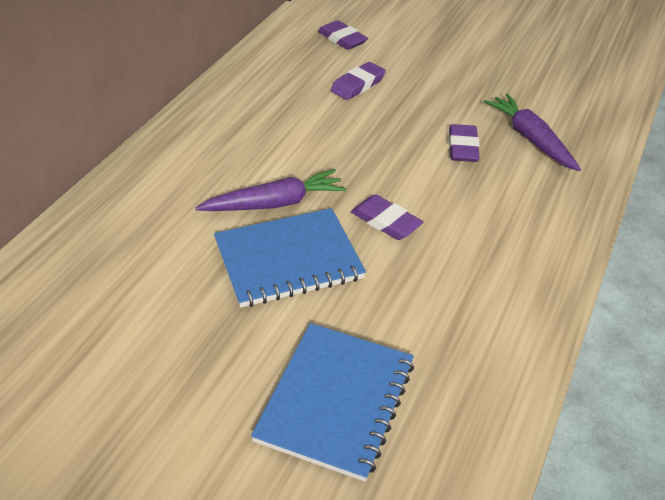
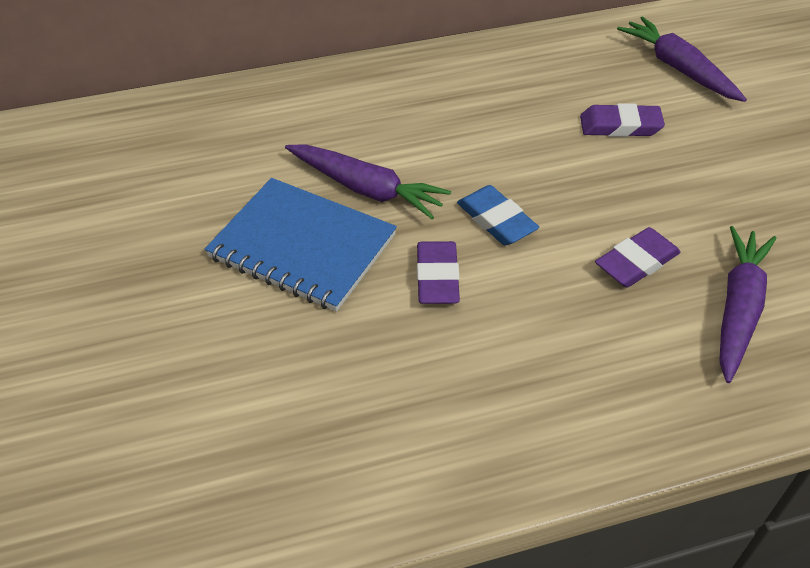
camera: 50 degrees right, 5 degrees up
blue notebook [251,323,414,482] -> none
purple eraser [318,20,368,50] -> purple carrot [617,16,747,102]
none -> blue eraser [457,185,539,245]

